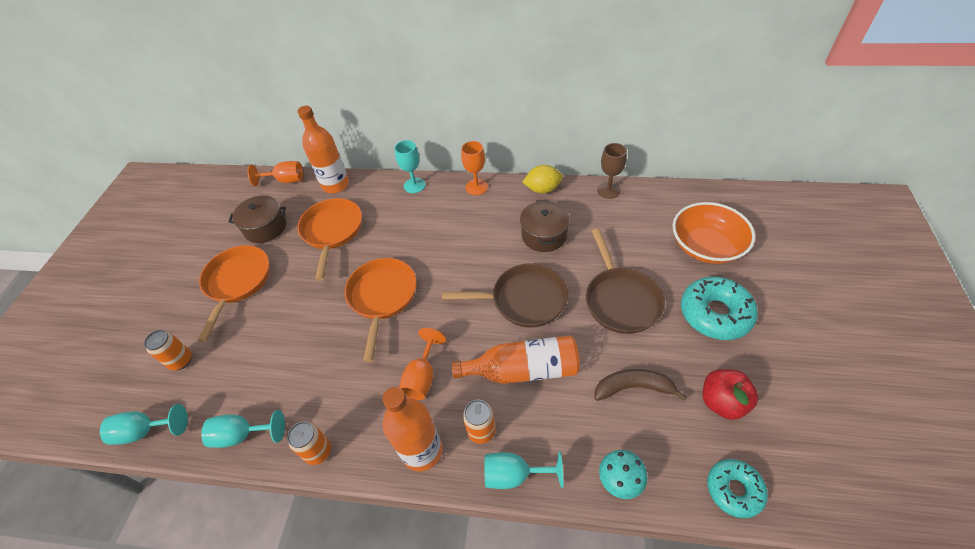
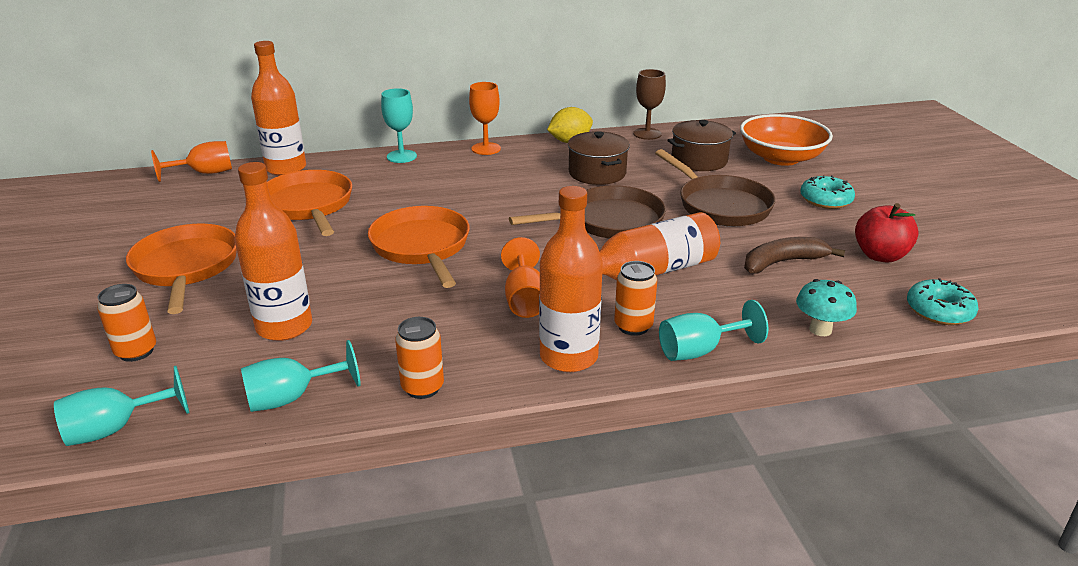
camera: 25 degrees left, 20 degrees down
brown pot [229,195,286,243] -> brown pot moved to [667,120,736,171]
turquoise donut [681,277,758,340] -> turquoise donut [800,175,855,209], size x0.63
none -> orange bottle [235,162,312,341]

